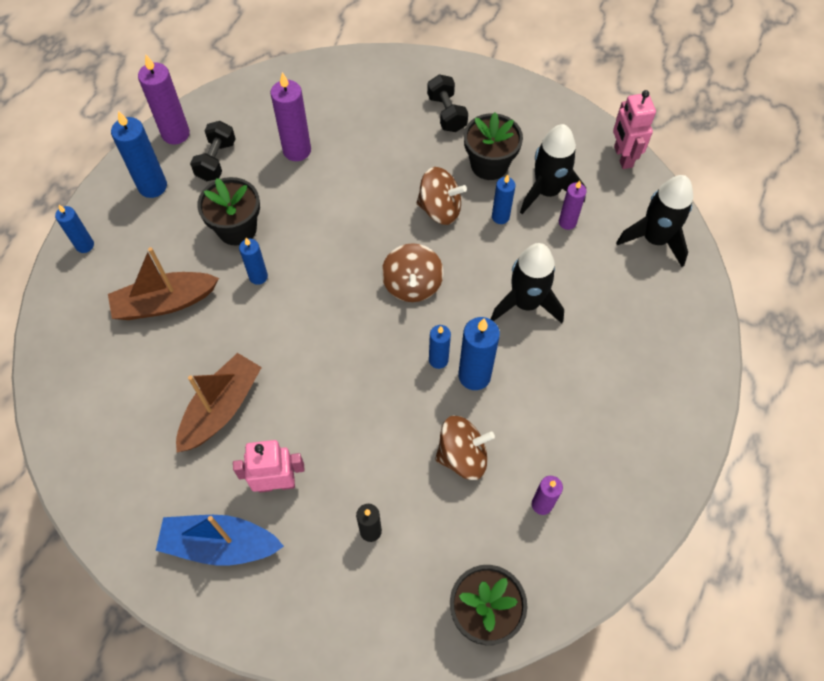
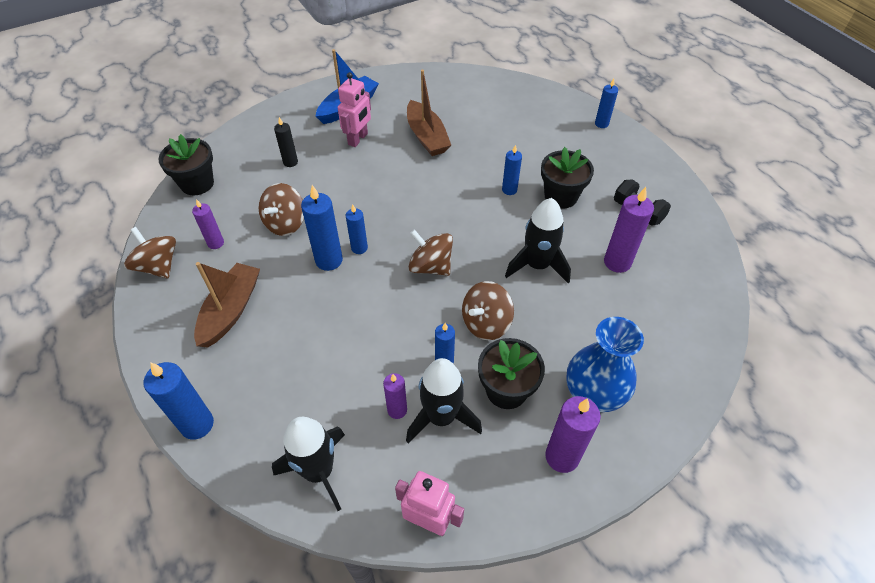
camera: 125 degrees right, 10 degrees down
brown boat [108,247,219,320] -> brown boat moved to [194,262,260,348]
blue candle [111,111,167,198] -> blue candle moved to [144,362,214,440]
purple candle [138,55,190,145] -> purple candle moved to [545,396,601,473]
black dumbbell [427,74,468,132] -> blue vase [566,317,644,412]
black rocket [491,243,564,323] -> black rocket moved to [505,198,571,283]
none -> brown spinning top [124,227,176,279]

